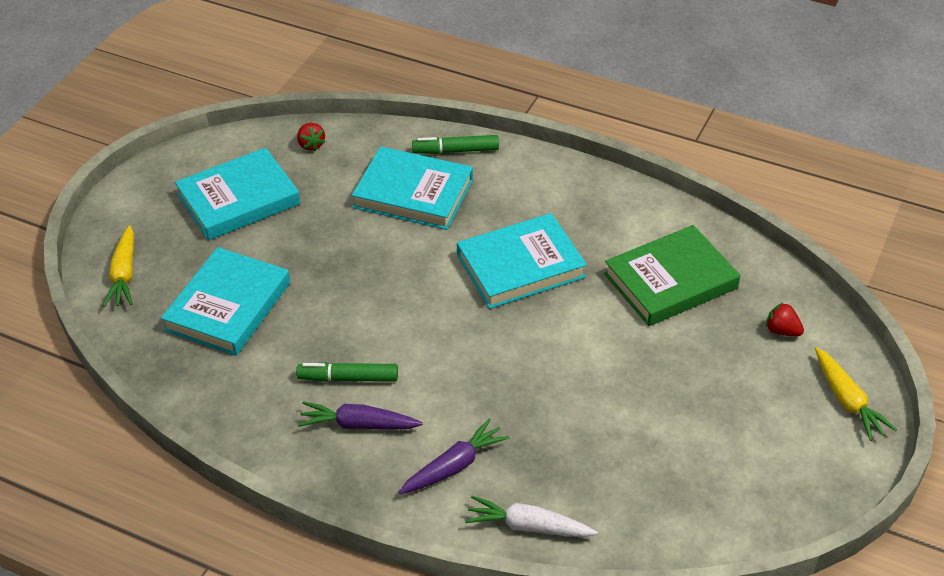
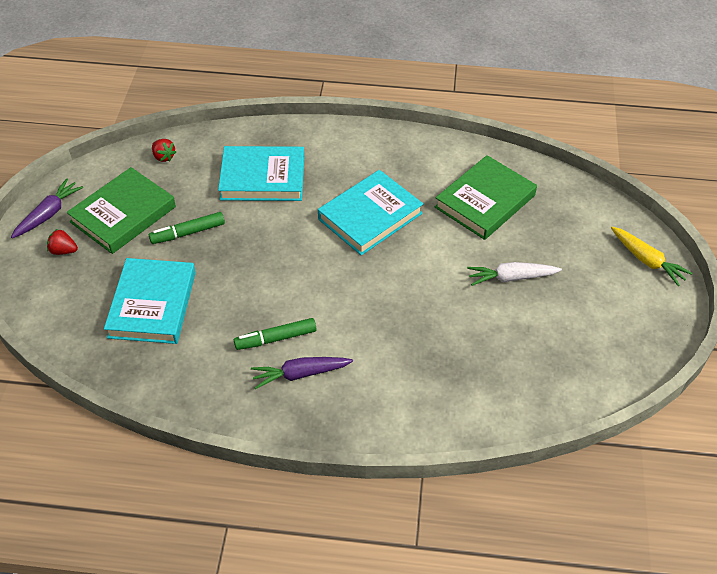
camera: 20 degrees left, 5 degrees up
yellow carrot [103,225,134,307] -> none
turquoise book [175,148,300,240] -> green book [67,167,176,254]
purple carrot [399,418,510,494] -> purple carrot moved to [11,179,83,238]
green marker [412,135,499,154] -> green marker moved to [149,212,225,244]
white carrot [465,496,598,537] -> white carrot moved to [467,262,562,286]
red strawberry [766,302,804,336] -> red strawberry moved to [47,229,78,255]

